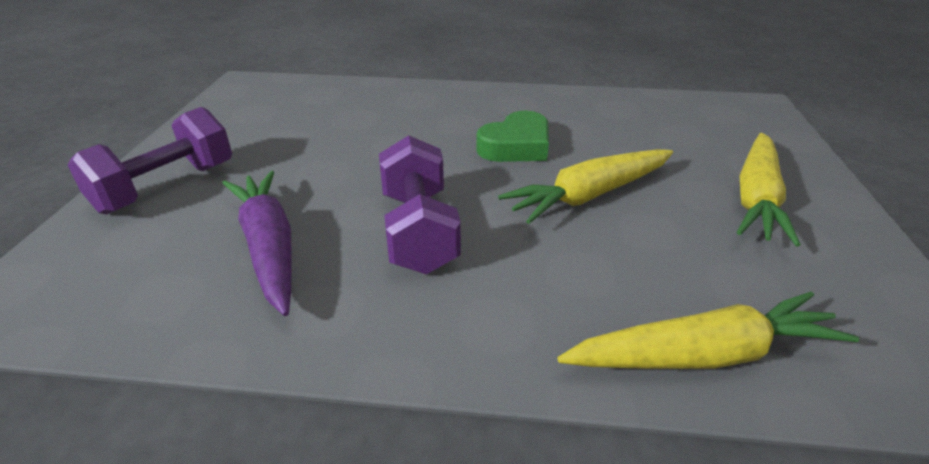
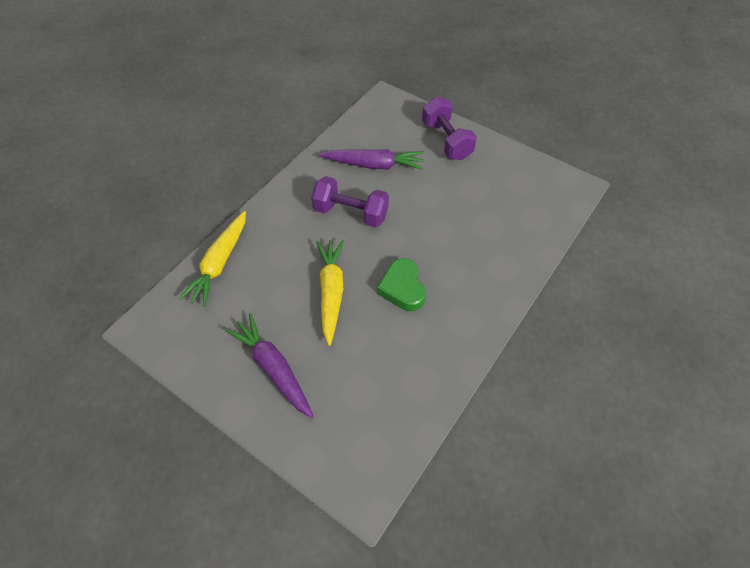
camera: 120 degrees right, 20 degrees up
yellow carrot [737,133,801,247] -> purple carrot [225,313,314,418]

